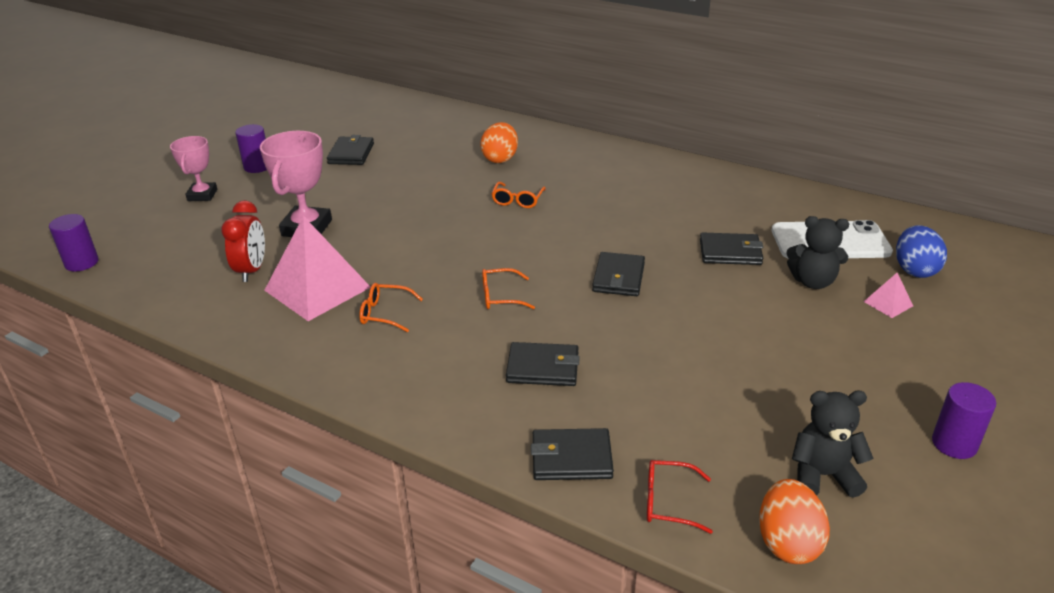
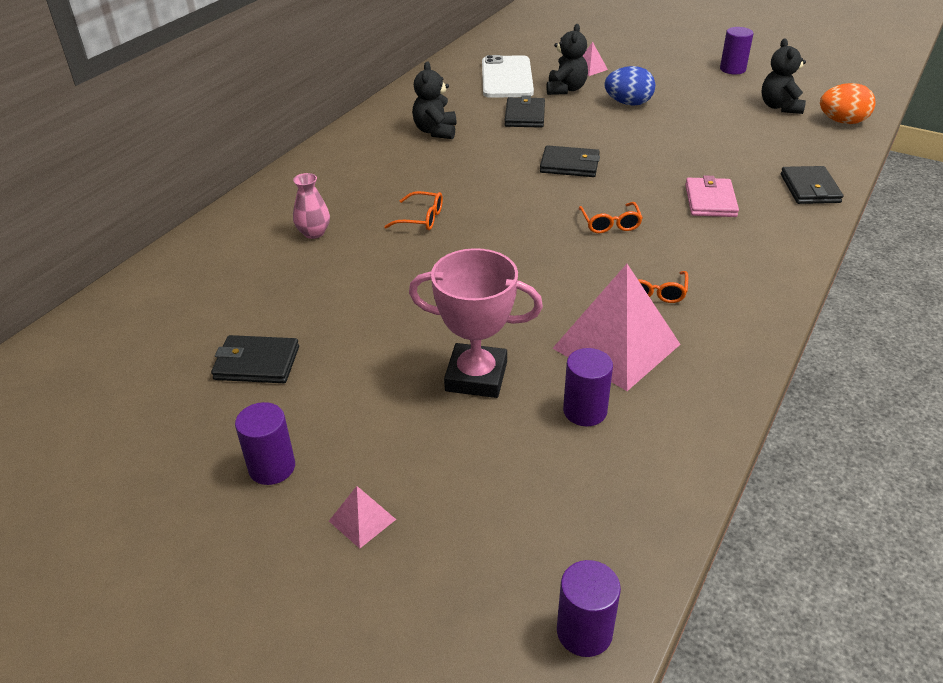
camera: 90 degrees left, 5 degrees up
pink trophy [170,136,217,201] -> pink pyramid [329,486,396,549]
red clock [221,200,265,282] -> purple cylinder [563,348,613,426]
orange egg [480,122,518,163] -> pink vase [293,173,330,239]
black wallet [506,342,580,386] -> pink wallet [685,175,739,217]
red glasses [647,460,713,534] -> none
blue egg [896,225,947,278] -> blue egg moved to [605,66,655,106]
none -> black teddy bear [412,61,457,139]

